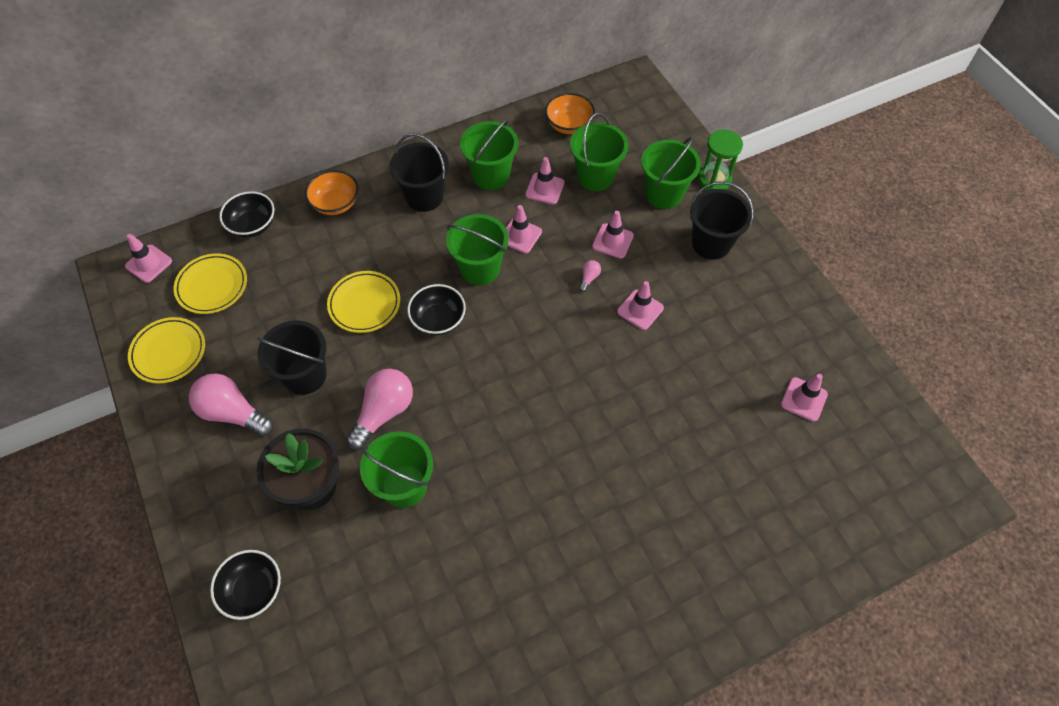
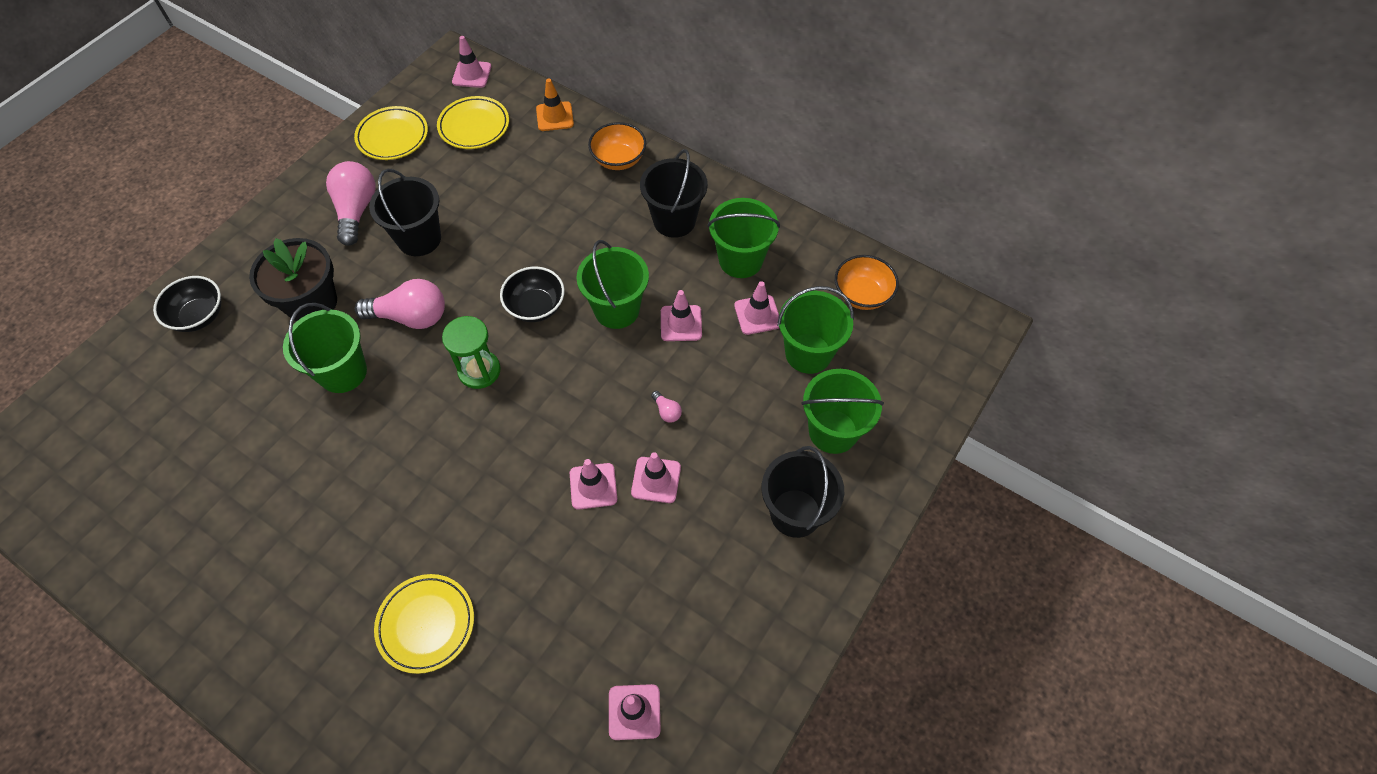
camera: 60 degrees right, 0 degrees up
black bowl [219,191,274,238] -> orange traffic cone [536,78,574,131]
yellow plate [327,271,400,333] -> yellow plate moved to [374,574,474,674]
pink light bulb [579,260,601,292] -> pink light bulb turned 60 degrees clockwise [651,391,682,423]
pink traffic cone [592,211,634,259] -> pink traffic cone moved to [570,459,617,510]
green hourglass [698,130,743,190] -> green hourglass moved to [442,316,501,389]

